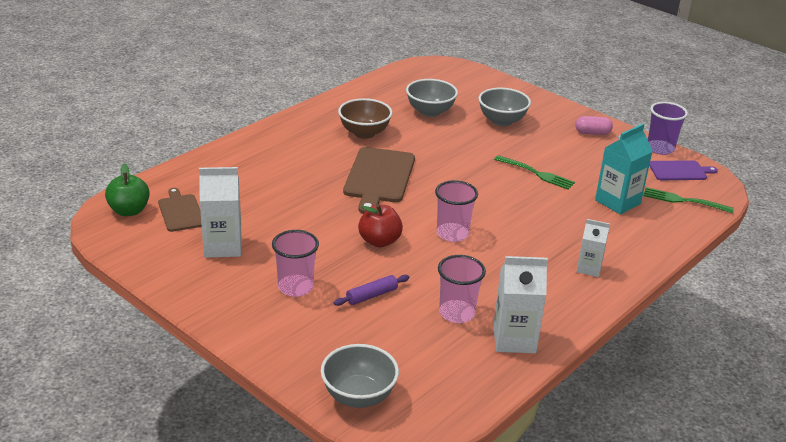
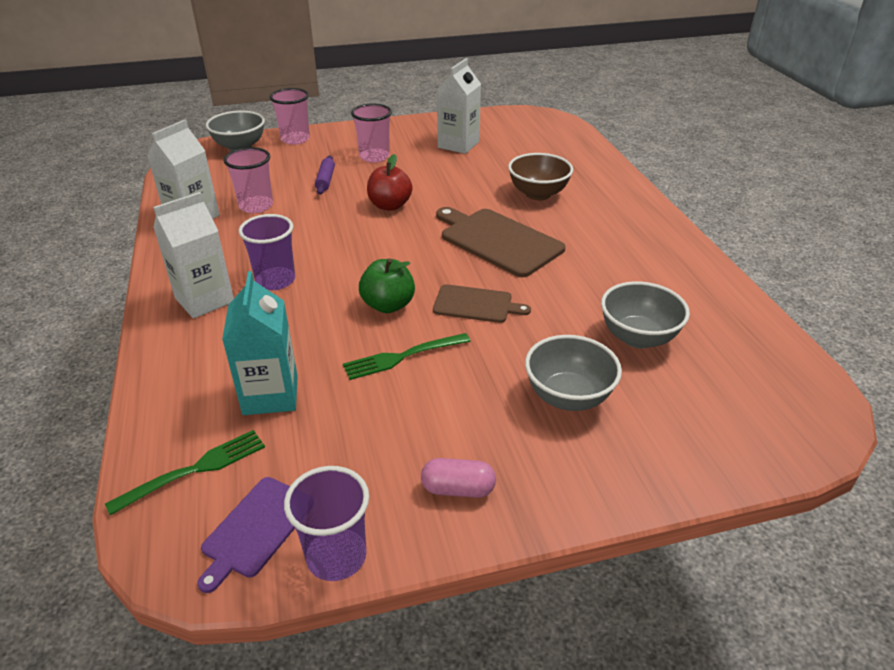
camera: 125 degrees right, 5 degrees up
green apple [105,164,150,216] -> green apple moved to [359,258,415,313]
brown cutting board [158,188,202,232] -> brown cutting board moved to [433,284,531,323]
brown bowl [338,98,392,139] -> brown bowl moved to [508,153,573,200]
pink cup [435,180,478,242] -> pink cup moved to [269,88,310,145]
pink capsule [575,116,613,135] -> pink capsule turned 60 degrees clockwise [421,458,496,498]
white carton [576,219,610,277] -> white carton [153,192,234,319], size x1.62
none -> purple cup [238,214,295,290]

